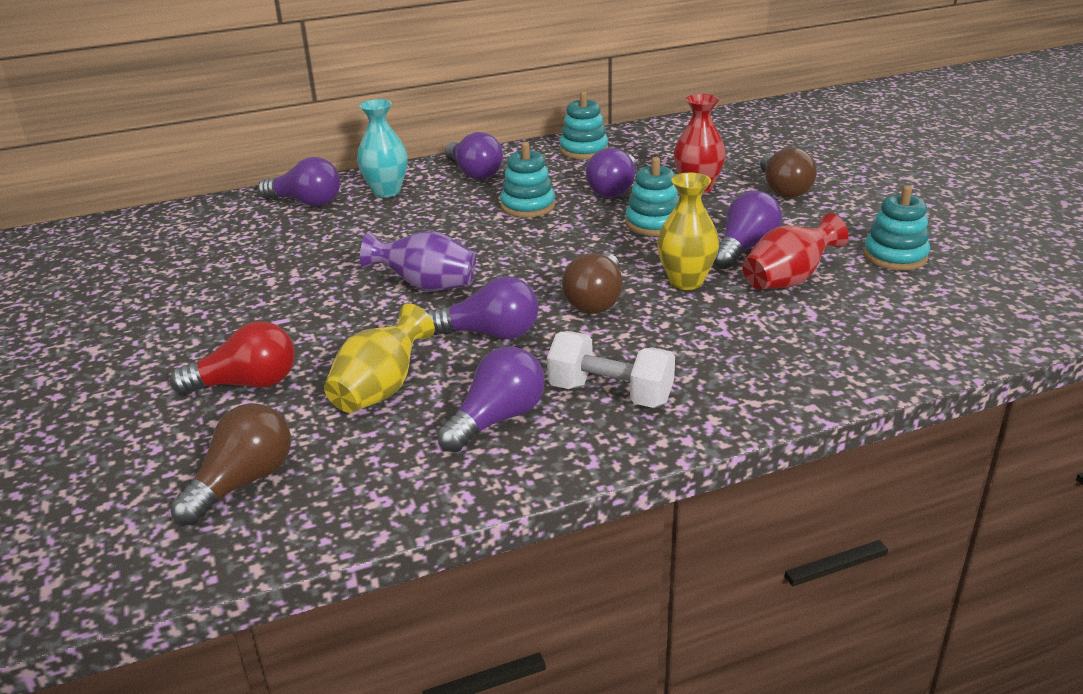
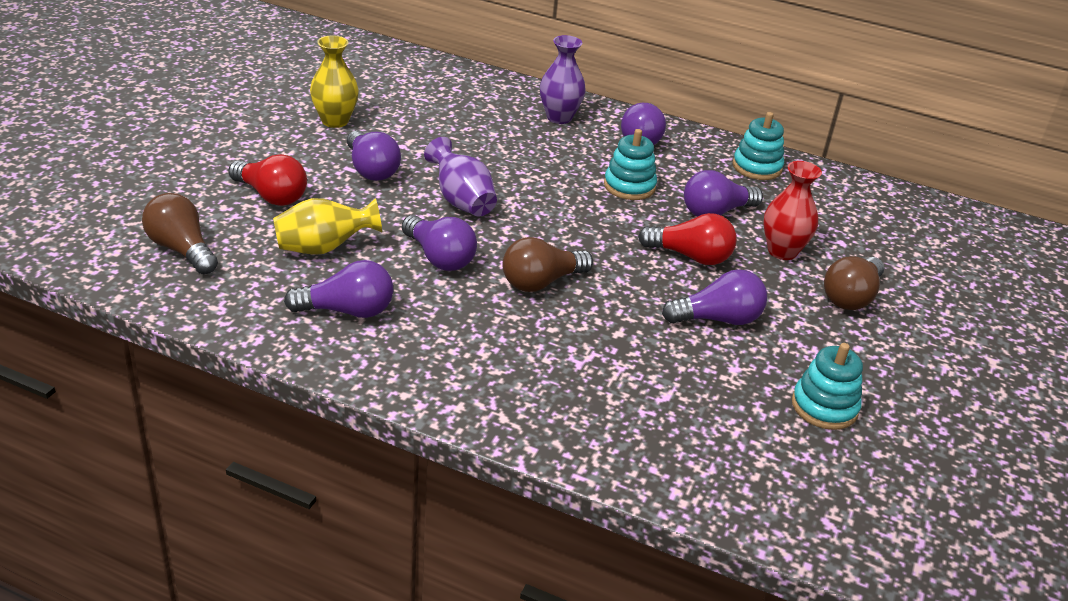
camera: 40 degrees right, 5 degrees up
brown light bulb [170,403,291,525] -> brown light bulb turned 120 degrees counterclockwise [142,193,218,274]
purple light bulb [258,157,340,206] -> purple light bulb moved to [347,131,401,181]
turquoise vase [357,99,408,197] -> purple vase [540,35,586,124]
white dumbbell [547,331,675,408] -> none
turquoise stacking toy [625,157,680,236] -> red light bulb [638,213,737,265]
yellow vase [657,173,719,290] -> yellow vase moved to [310,35,359,128]
red vase [743,213,849,290] -> none

